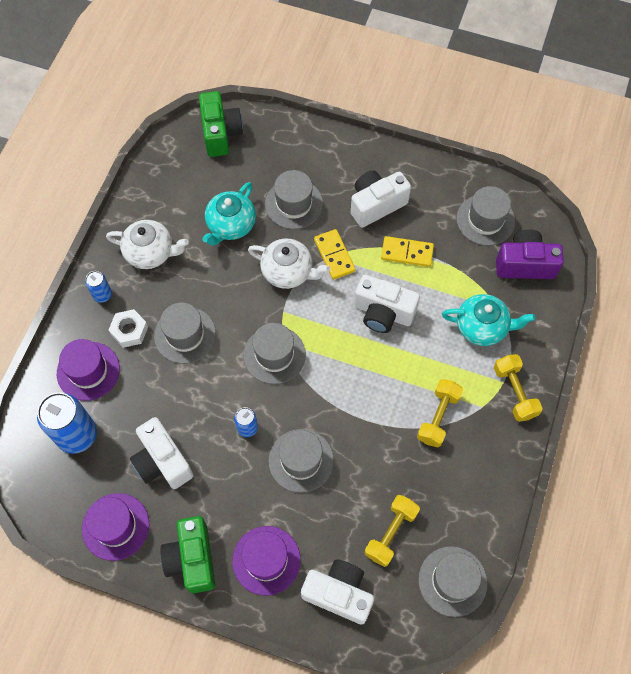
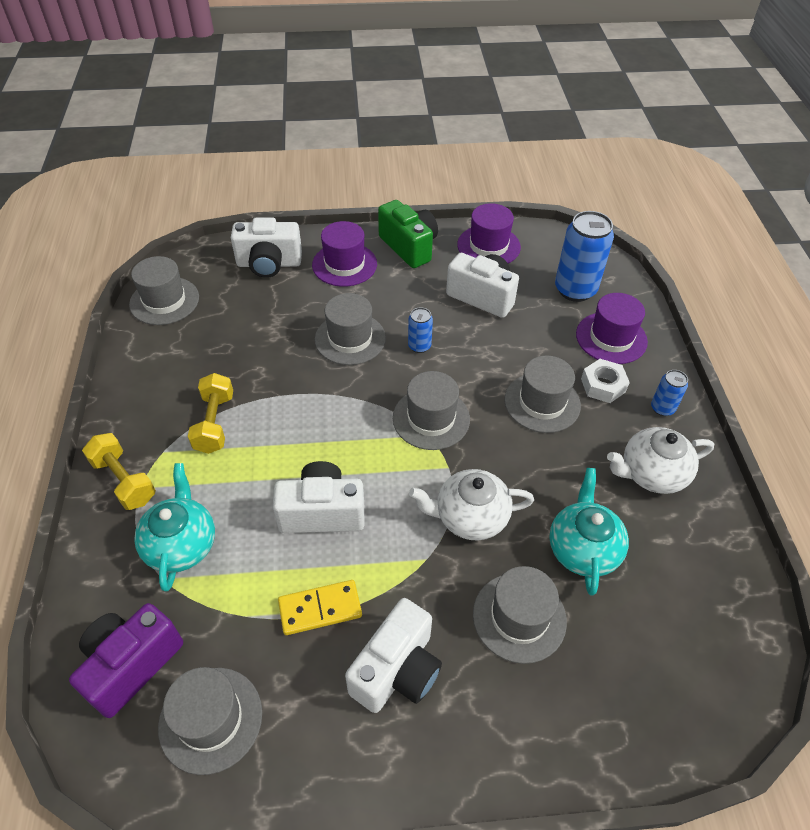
camera: 155 degrees right, 15 degrees down
green camera [199,91,243,157] -> none
yellow domino [314,229,356,280] -> none
yellow dumbbell [365,495,420,567] -> none
turquoise teapot [442,294,535,346] -> turquoise teapot turned 105 degrees clockwise [134,463,215,592]
purple camera [496,230,564,279] -> purple camera turned 150 degrees clockwise [69,603,183,718]

